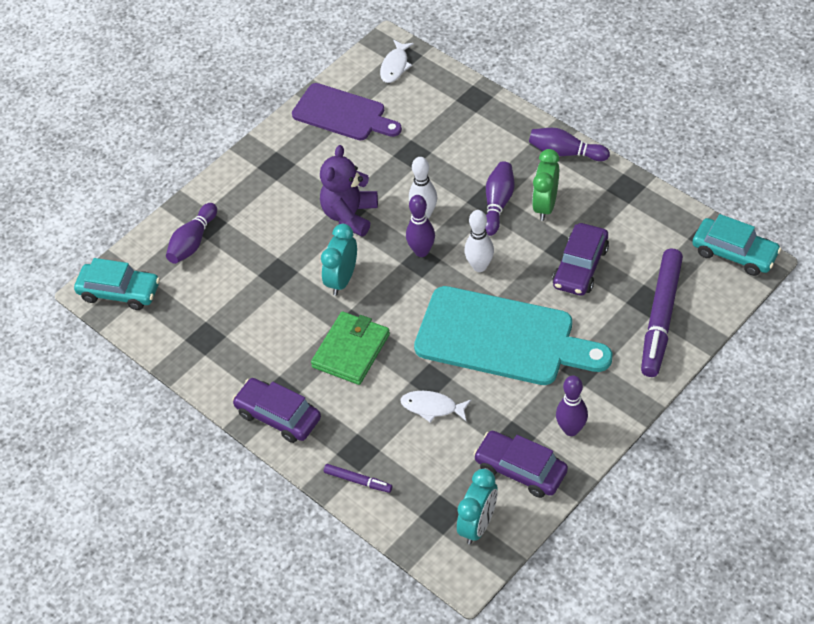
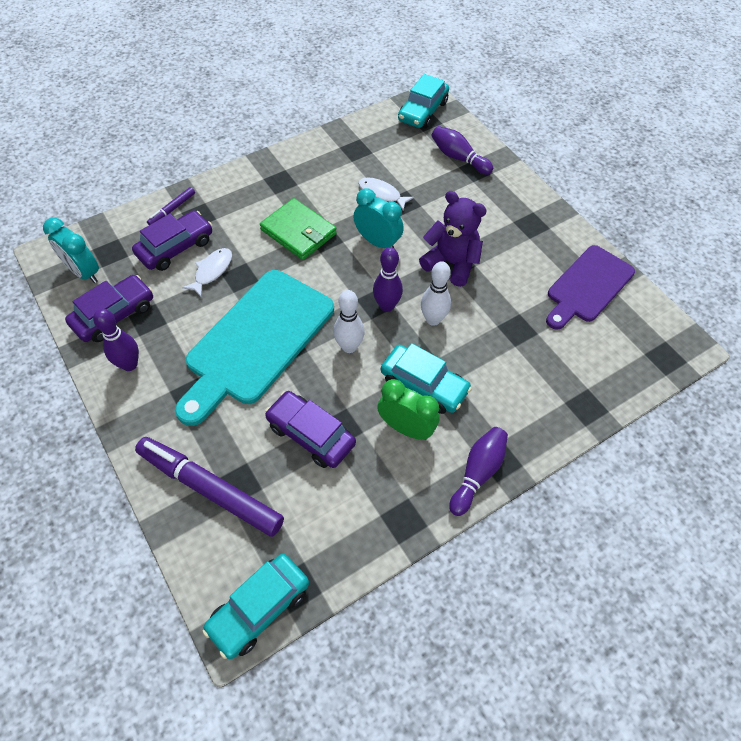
camera: 100 degrees right, 5 degrees up
purple car [232,378,321,443] -> purple car moved to [132,211,212,271]
white fish [380,40,414,83] -> white fish moved to [358,177,414,210]
purple bowling pin [485,161,515,236] -> turquoise car [381,343,472,414]

